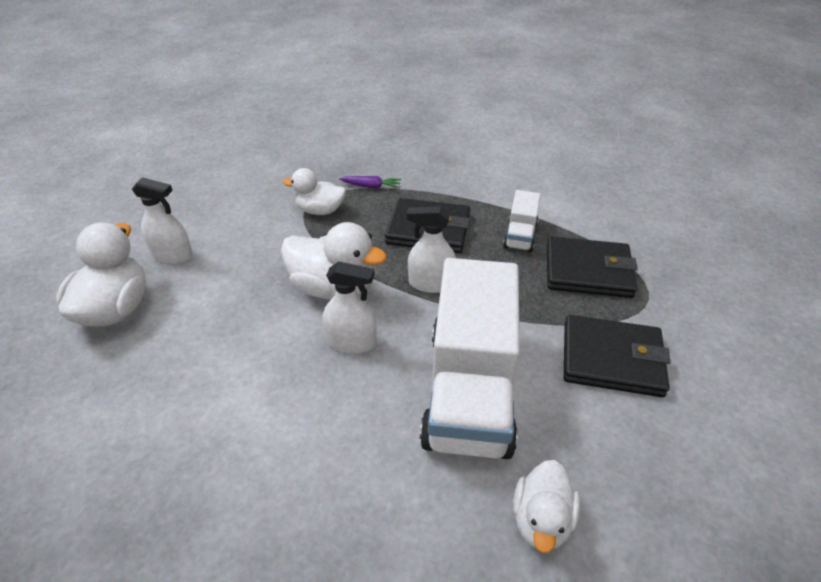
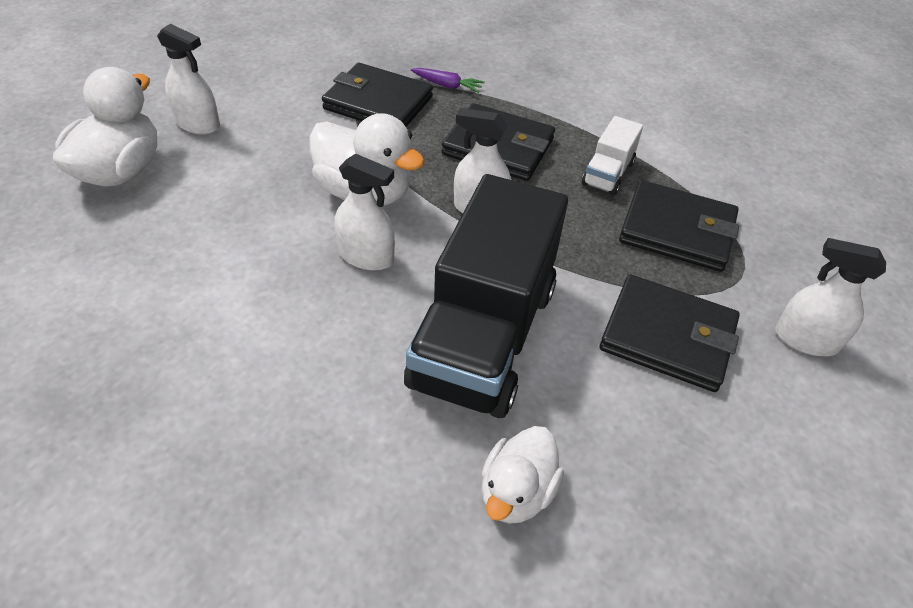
camera: 10 degrees right, 5 degrees up
white duck [283,168,346,215] -> black wallet [322,63,433,127]
white truck [420,258,520,459] -> black truck [404,174,568,418]
none -> white spray bottle [775,238,886,356]

